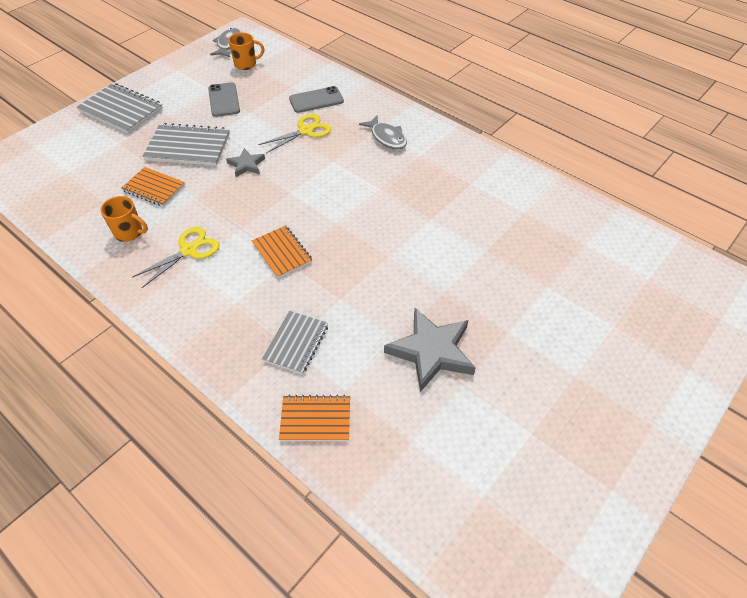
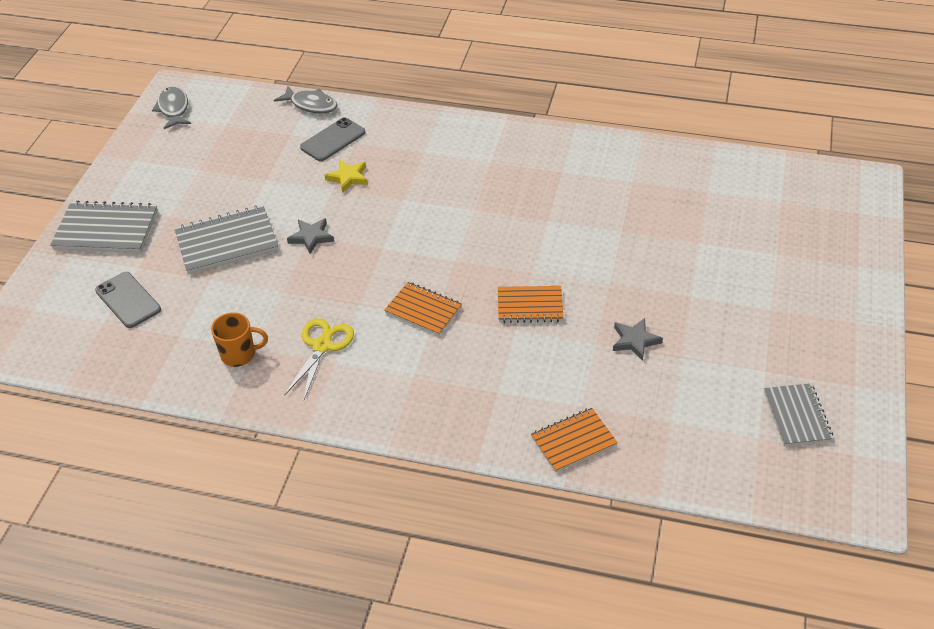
camera: 25 degrees left, 5 degrees down
orange notebook [121,167,185,206] -> orange notebook moved to [498,286,564,323]
grey phone [208,82,240,117] -> grey phone moved to [95,272,161,328]
orange mug [228,33,264,70] -> none
yellow scissors [258,114,331,153] -> yellow star [324,159,368,193]
grey notebook [262,311,328,374] -> grey notebook moved to [764,383,833,446]
grey fish [359,116,407,150] -> grey fish moved to [274,86,337,114]
grey star [384,308,476,392] -> grey star [613,318,663,361], size x0.54

